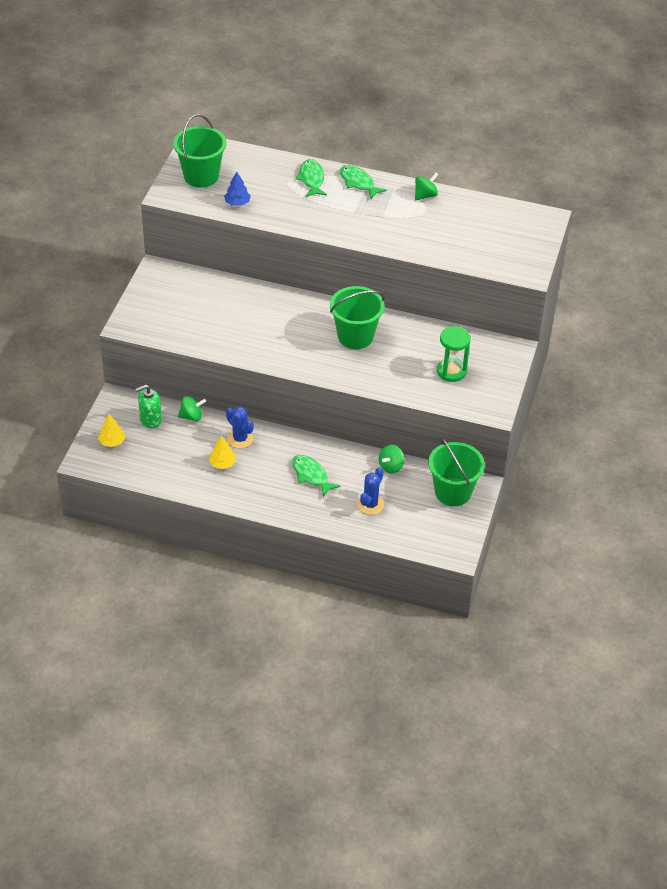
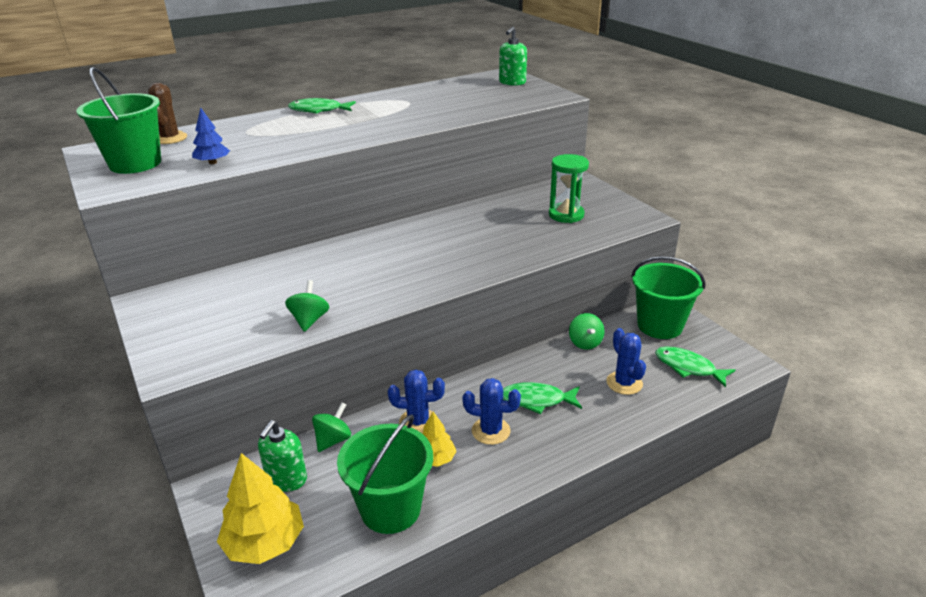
camera: 45 degrees left, 15 degrees down
yellow tree [98,414,125,447] -> yellow tree [217,453,304,564], size x1.74
green fish [295,159,327,197] -> green fish moved to [655,346,736,388]
green bucket [330,286,385,349] -> green bucket moved to [337,414,433,534]
green spinning top [415,173,439,200] -> green spinning top moved to [285,280,329,332]
none -> brown cactus [148,83,187,144]
none -> blue cactus [463,378,521,445]
none -> green soap dispenser [499,27,527,86]

